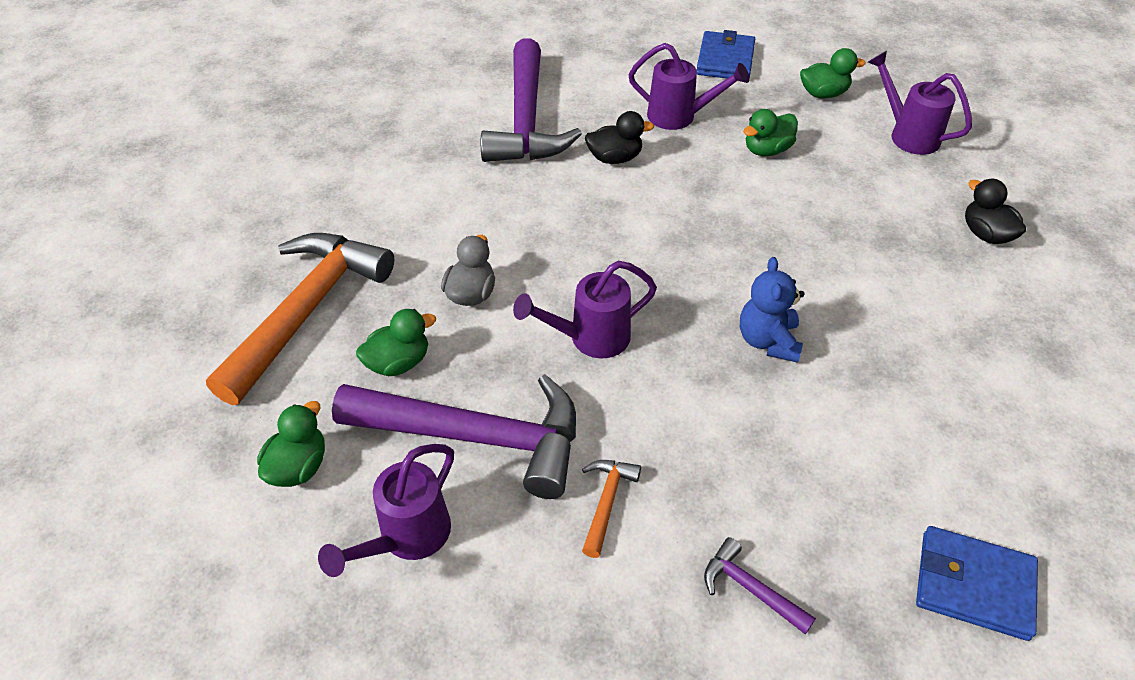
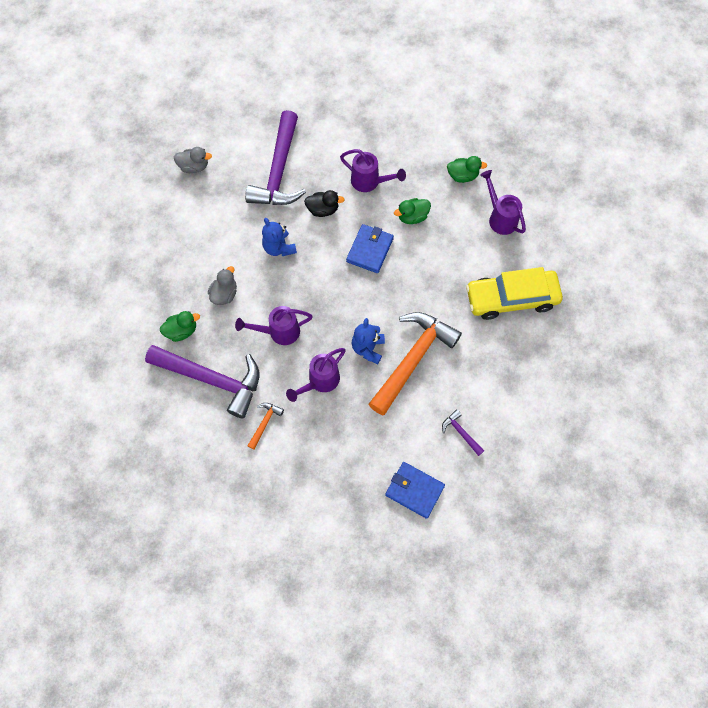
camera: 10 degrees right, 20 degrees up
orange hammer [206,233,394,405] -> orange hammer moved to [369,312,462,415]
green duck [257,401,325,487] -> none
purple watering can [318,444,454,577] -> purple watering can moved to [286,348,346,402]
blue wallet [697,30,755,79] -> blue wallet moved to [346,224,394,273]
purple hammer [704,537,816,634] -> purple hammer moved to [442,410,484,456]
black duck [965,179,1026,244] -> yellow car [466,267,563,320]
none -> grey duck [174,147,212,173]
none -> blue teddy bear [262,218,297,256]

